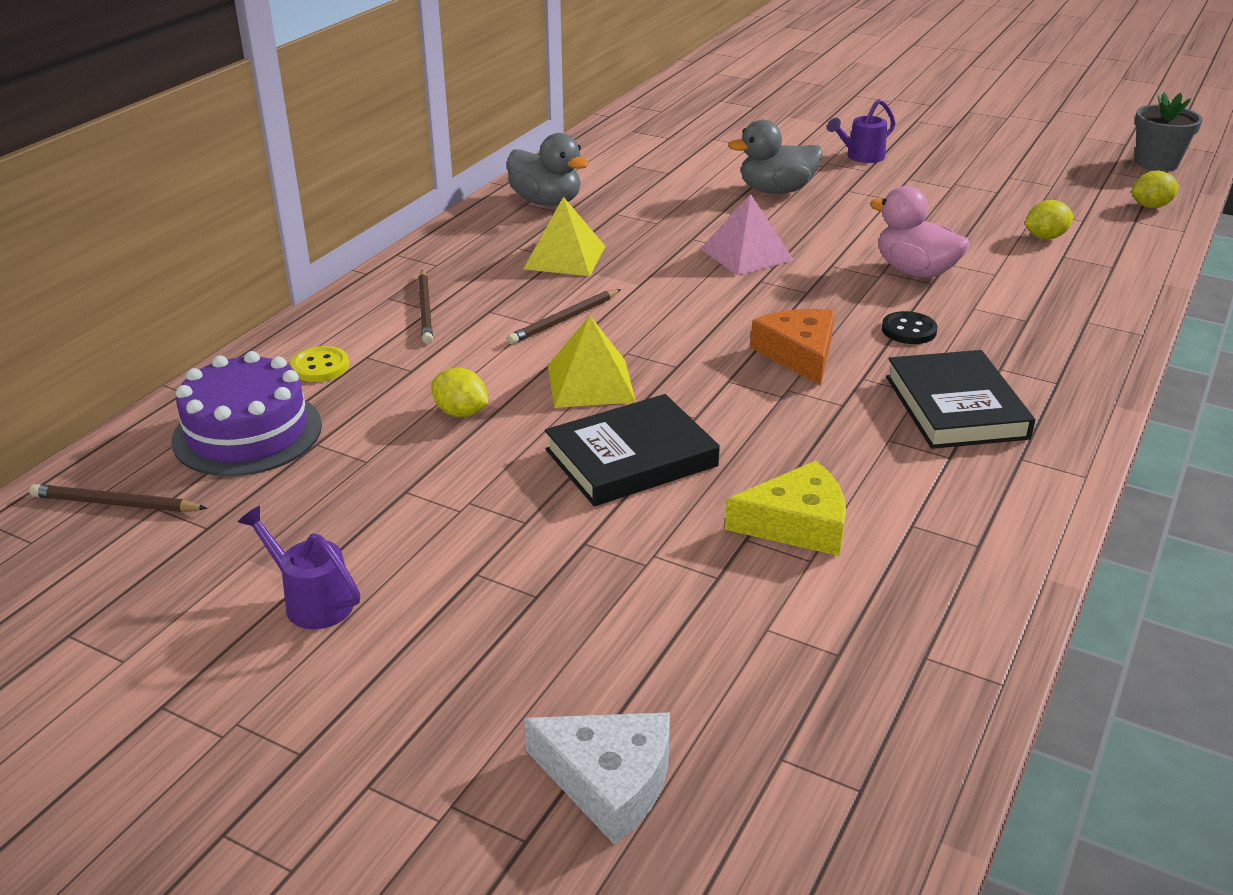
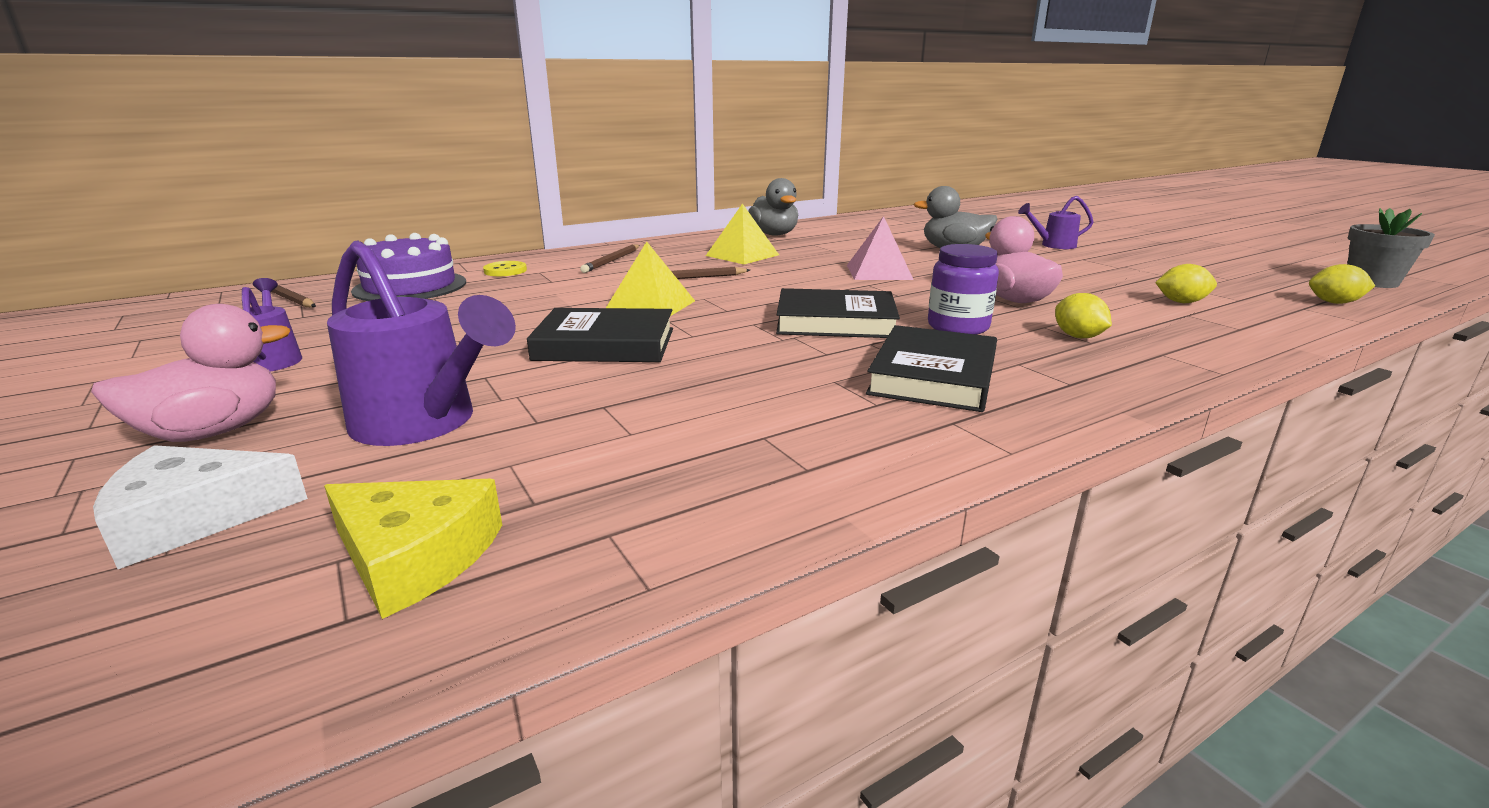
camera: 30 degrees right, 10 degrees down
yellow lemon [431,368,488,417] -> yellow lemon moved to [1055,293,1112,338]
white cheese [524,712,670,845] -> white cheese turned 105 degrees clockwise [93,445,308,569]
yellow cheese [725,461,846,556] -> yellow cheese moved to [324,479,502,619]
orange cheese [750,309,835,386] -> black book [776,288,900,338]
black button [882,311,938,344] -> purple jar [928,244,999,335]
none -> pink duck [91,304,291,442]
none -> purple watering can [327,240,516,446]

